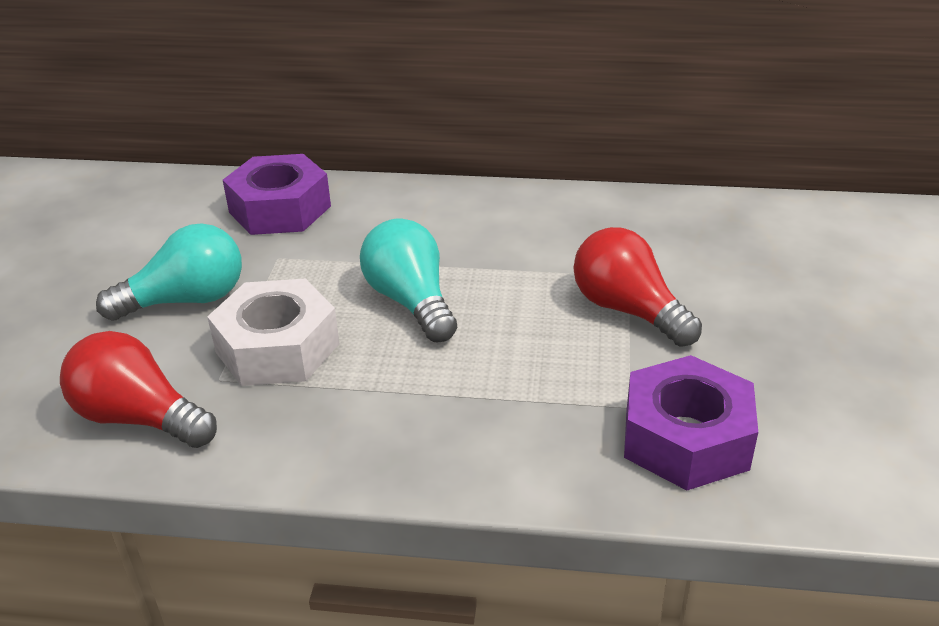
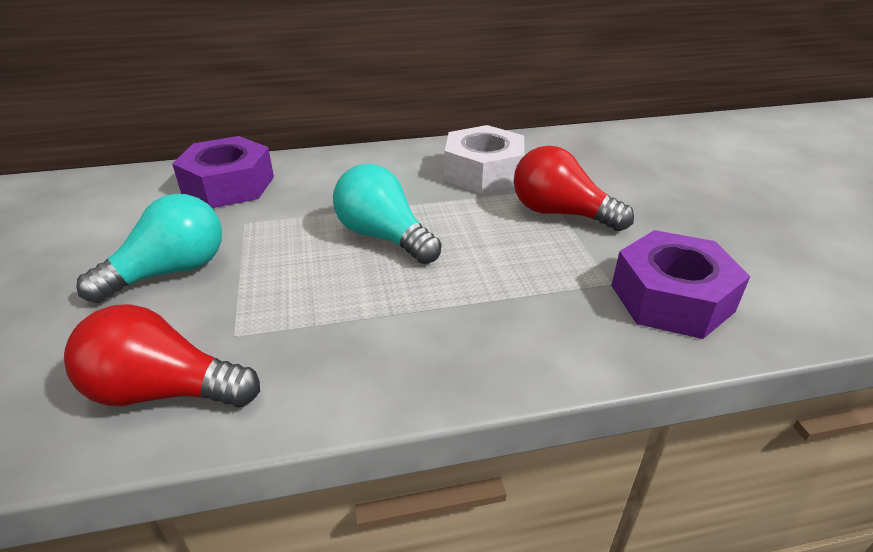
camera: 20 degrees left, 0 degrees up
white nut [207,279,340,386] -> white nut moved to [444,125,525,194]

